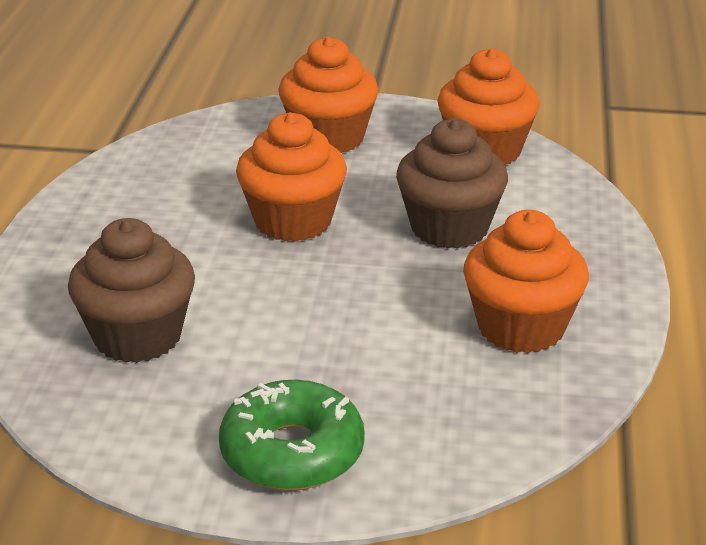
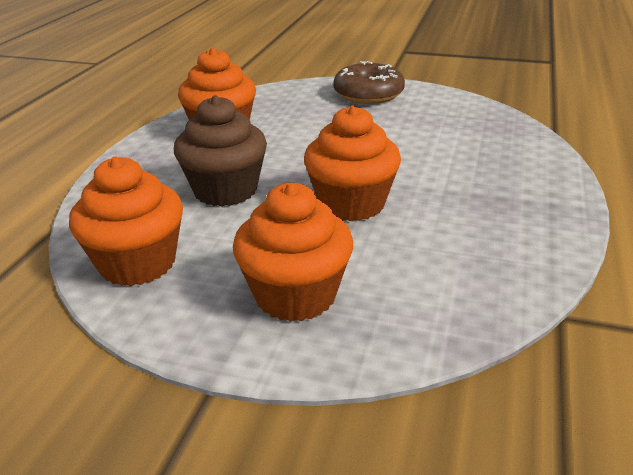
camera: 170 degrees left, 0 degrees up
brown cupcake [68,218,195,363] -> none
green donut [219,380,365,491] -> brown donut [333,61,405,104]

